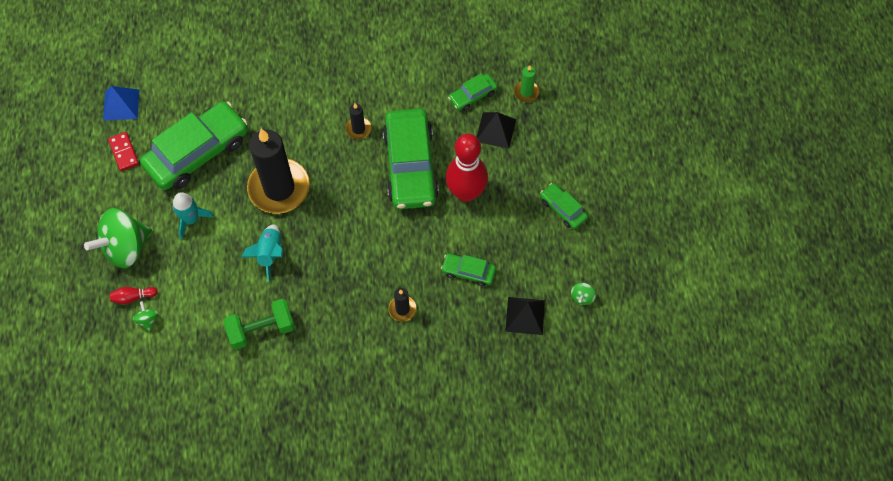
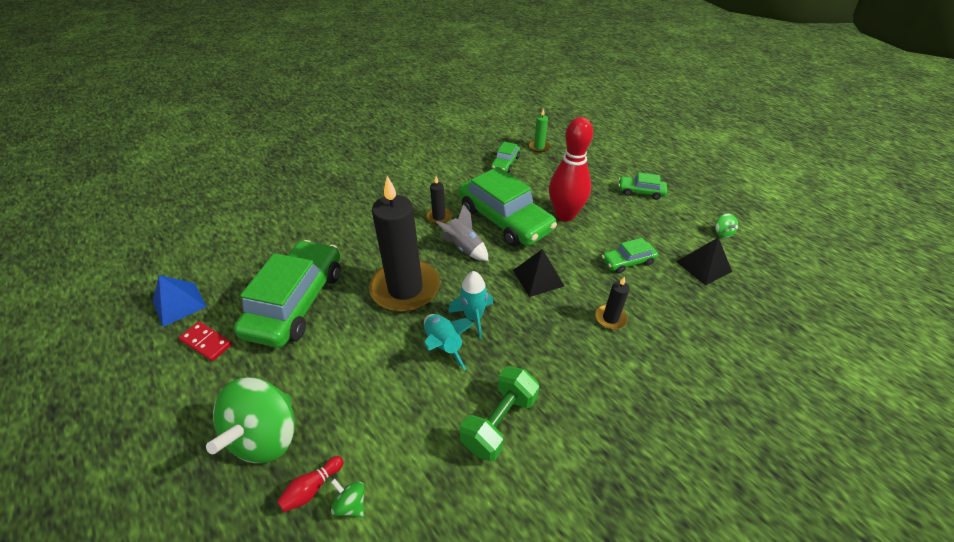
camera: 35 degrees left, 20 degrees down
turquoise rocket [172,192,214,239] -> turquoise rocket moved to [448,271,493,339]
black pyramid [477,112,516,149] -> black pyramid moved to [513,249,564,297]
none -> grey rocket [436,204,488,261]

